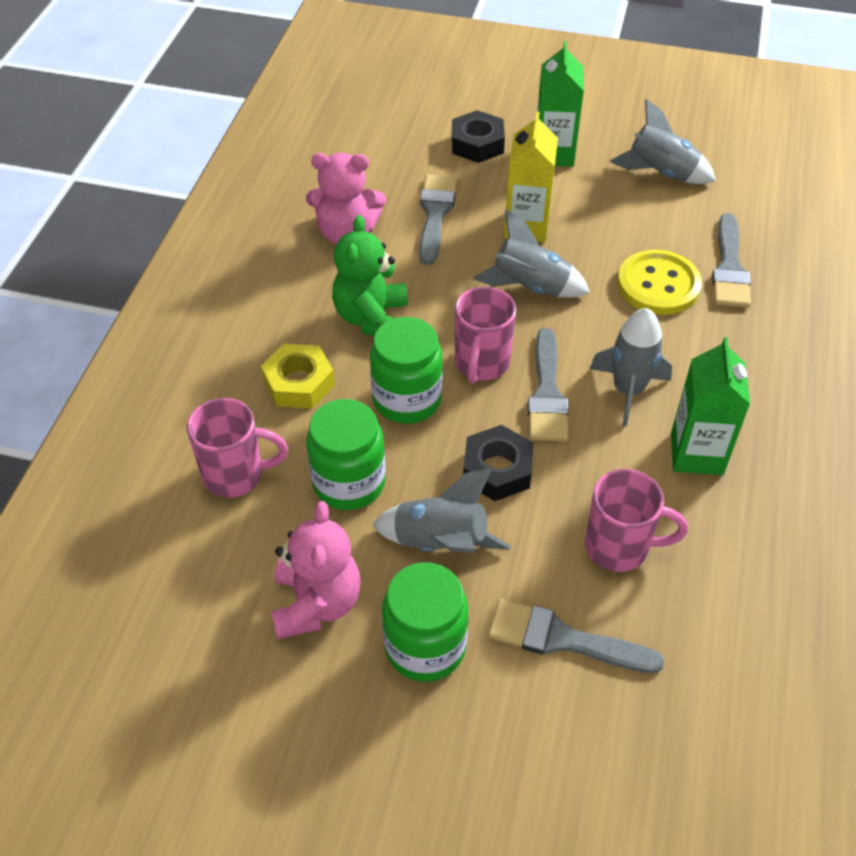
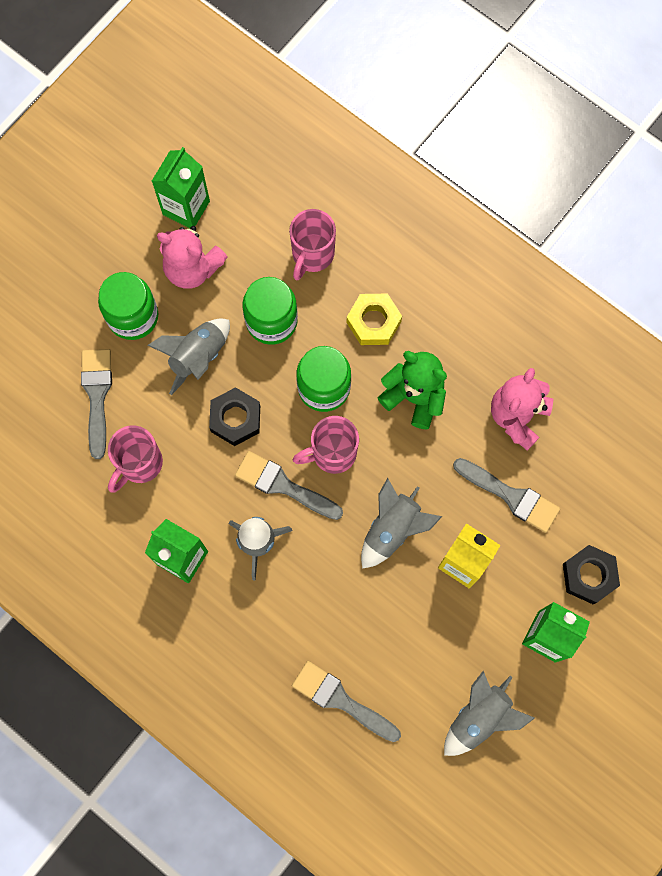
camera: 115 degrees right, 25 degrees up
pink mug [455,287,516,384] -> pink mug turned 60 degrees counterclockwise [293,416,359,474]
grey brush [488,599,664,673] -> grey brush turned 45 degrees counterclockwise [81,349,112,459]
yellow button [617,250,702,315] -> none
none -> green carton [152,147,210,228]

